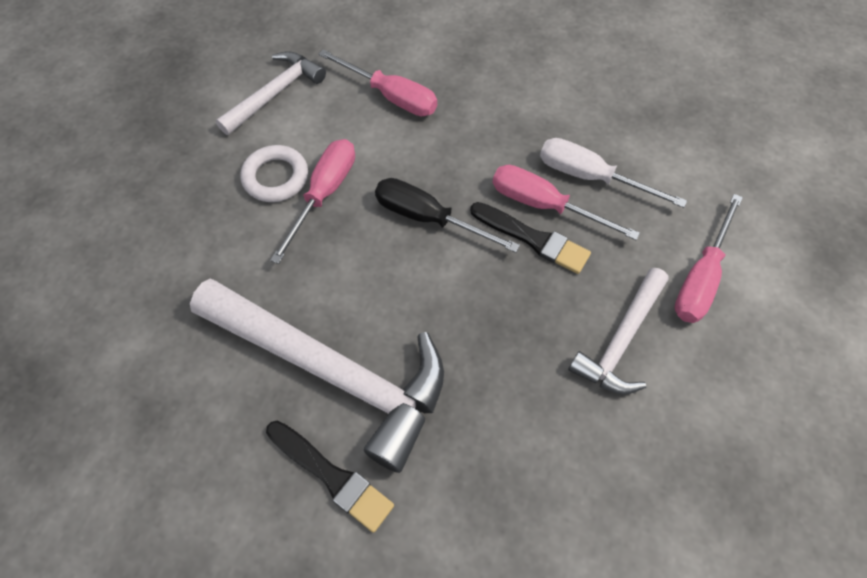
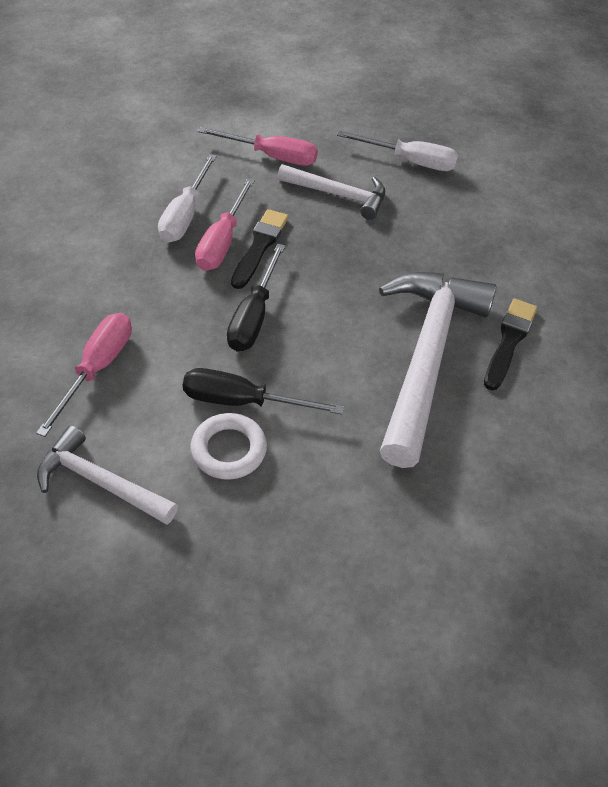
camera: 105 degrees left, 10 degrees down
pink screwdriver [270,139,355,264] -> black screwdriver [183,368,344,414]
none -> white screwdriver [337,131,459,171]

